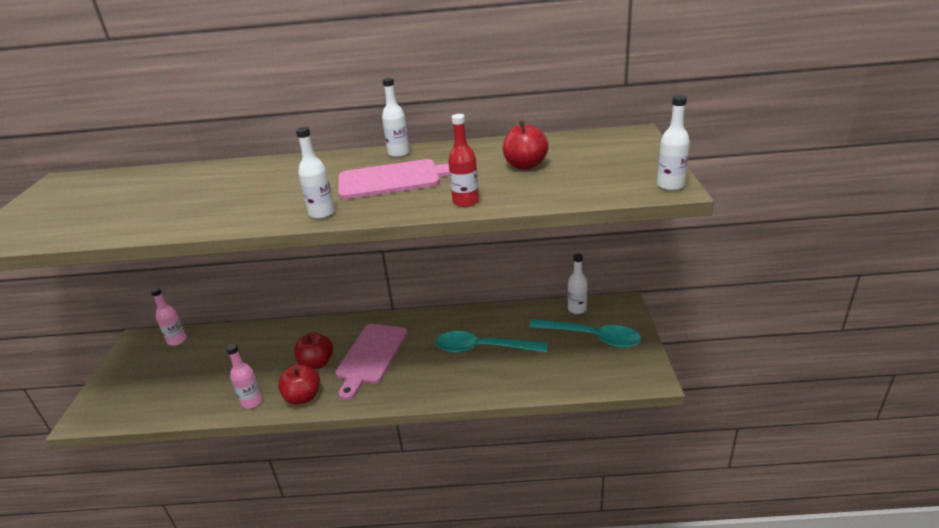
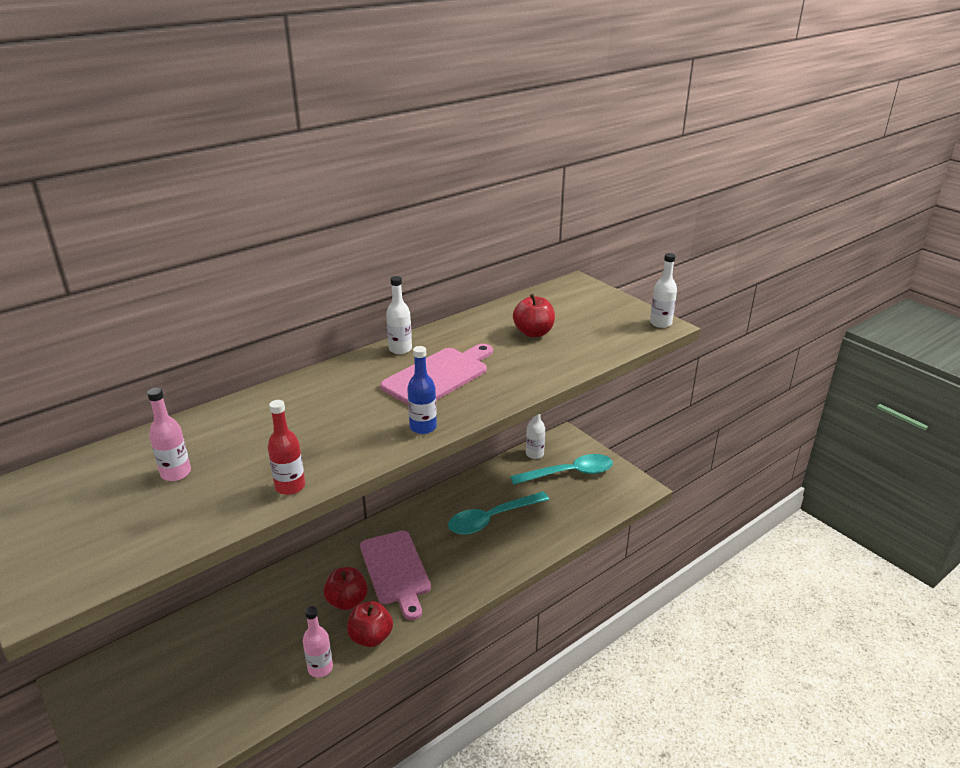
camera: 40 degrees left, 0 degrees up
pink bottle [150,287,186,346] -> pink bottle moved to [147,388,191,481]
white bottle [296,127,335,219] -> blue bottle [407,346,437,434]
red bottle [448,114,479,207] -> red bottle moved to [268,400,305,495]

